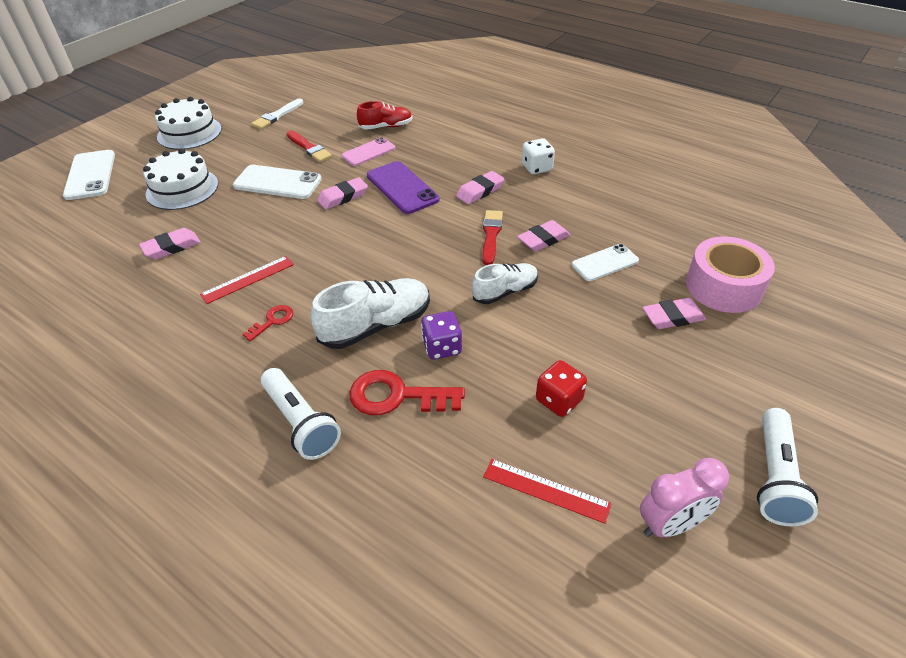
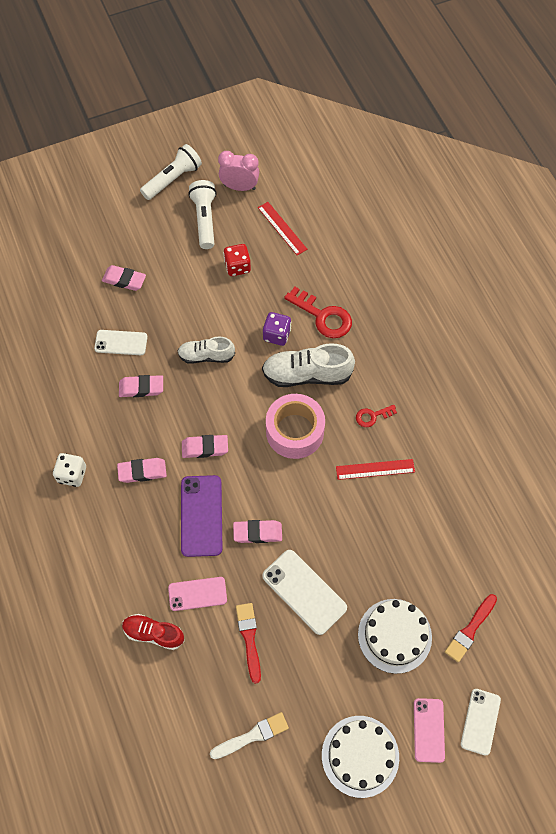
camera: 150 degrees left, 20 degrees up
white phone [63,150,115,200] -> white phone [461,689,501,756], size x0.66
pink eraser [139,228,201,259] -> pink eraser moved to [182,435,228,458]
white flashlight [261,368,341,460] -> white flashlight moved to [188,180,217,249]
red brush [482,210,503,265] -> red brush moved to [445,594,497,662]
pink tape [686,236,775,313] -> pink tape moved to [266,394,325,459]
none -> pink phone [414,698,445,763]

